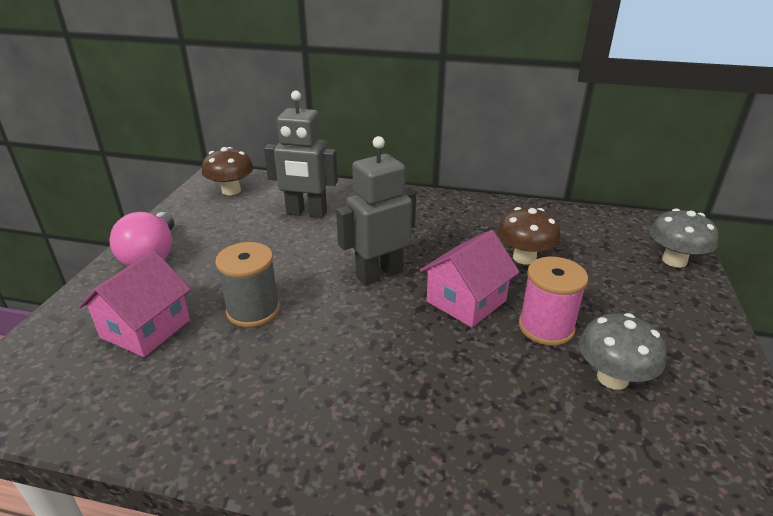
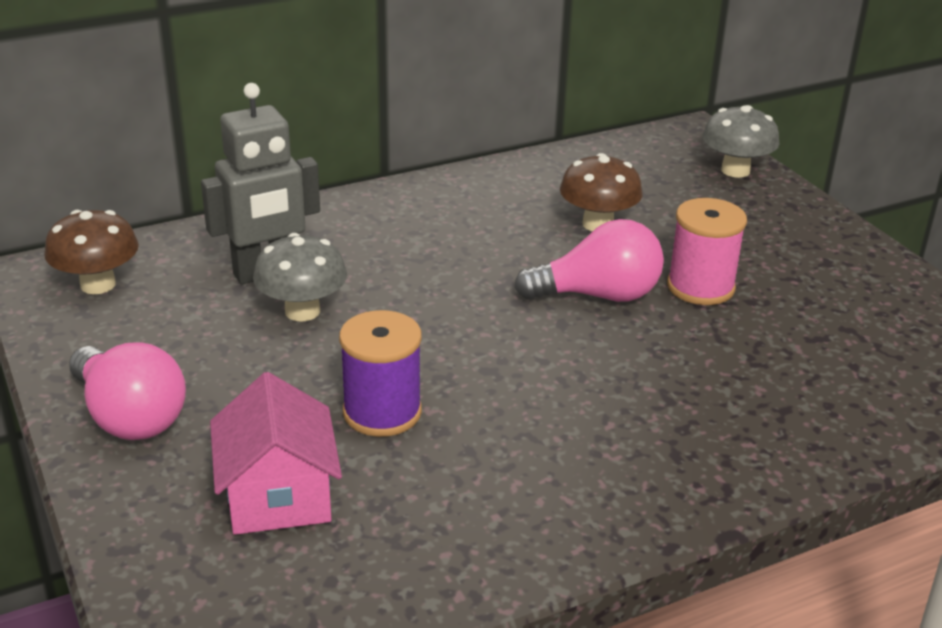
camera: 40 degrees left, 0 degrees up
grey spool [215,242,280,327] -> purple spool [339,310,422,437]
grey robot [336,136,416,286] -> none
pink house [420,230,519,328] -> pink light bulb [514,219,664,302]
grey mushroom [579,313,666,390] -> grey mushroom moved to [253,233,347,322]

